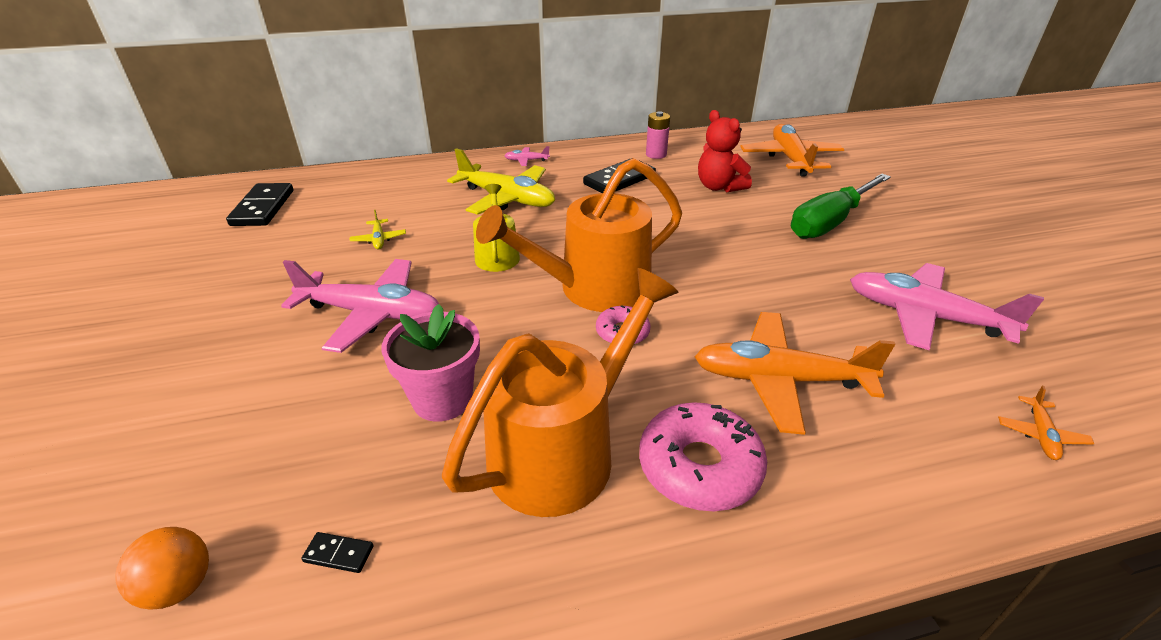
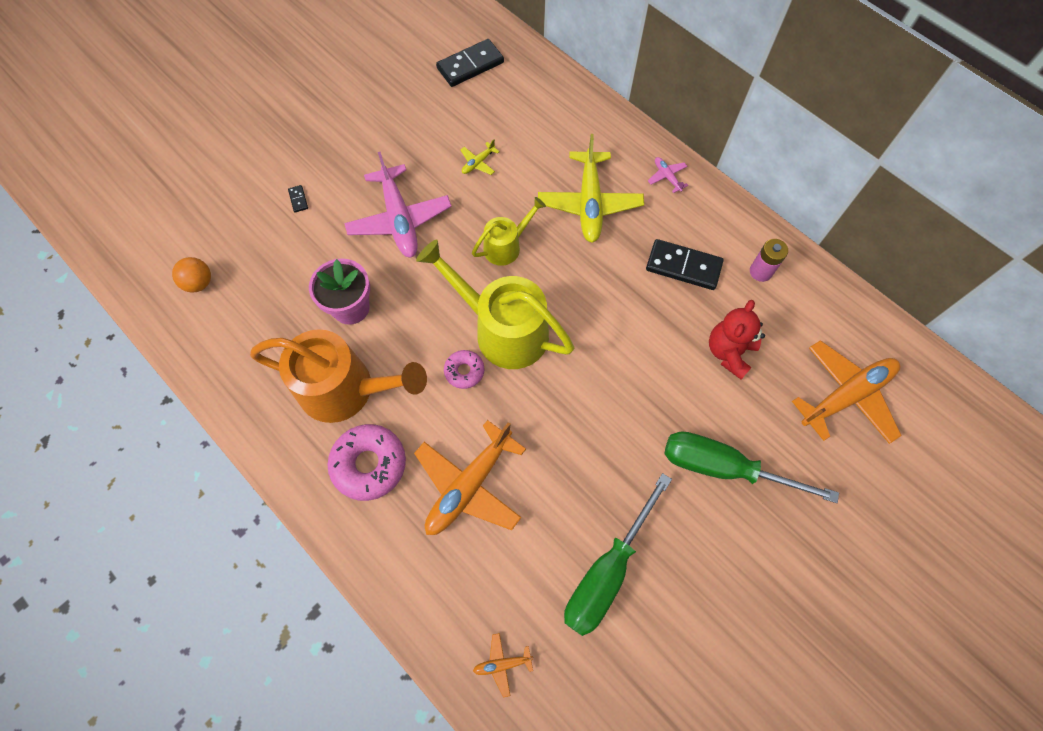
camera: 60 degrees right, 30 degrees up
black domino [301,532,374,573] -> black domino moved to [288,185,308,212]
orange watering can [476,158,682,312] -> yellow watering can [416,239,574,369]
orange plane [695,312,895,435] -> orange plane turned 120 degrees counterclockwise [414,420,526,535]
pink plane [850,263,1044,350] -> green screwdriver [564,473,672,636]

